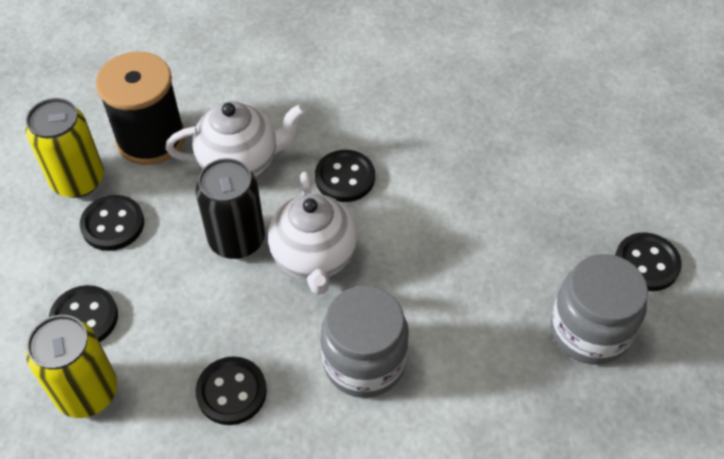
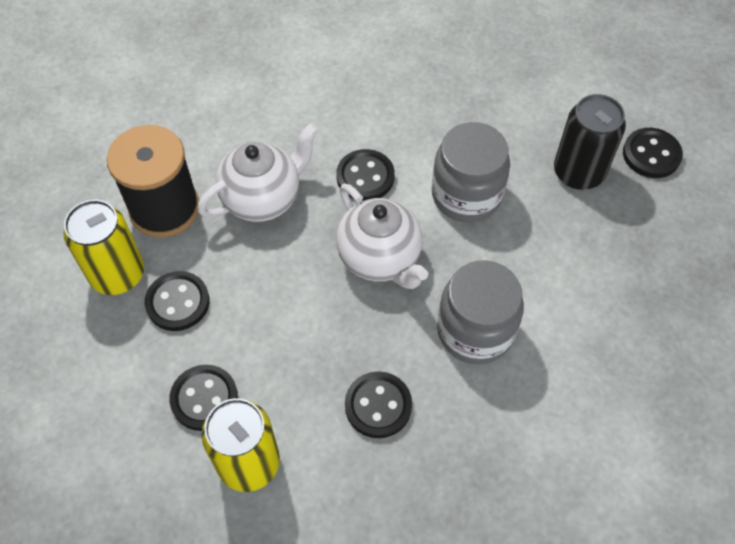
camera: 25 degrees left, 5 degrees up
black can [195,158,265,259] -> black can moved to [554,94,626,190]
grey jar [550,254,648,365] -> grey jar moved to [432,122,510,222]

